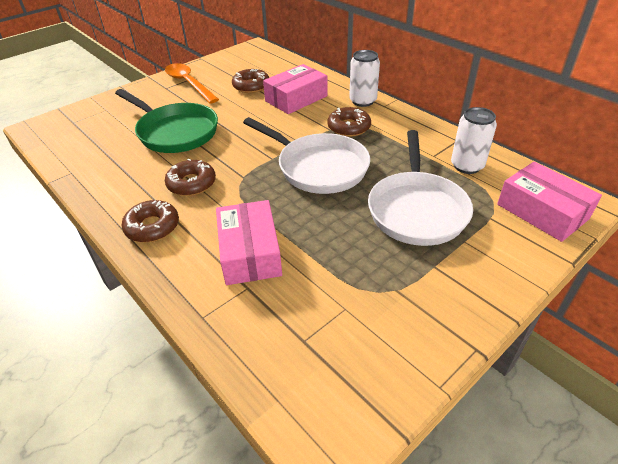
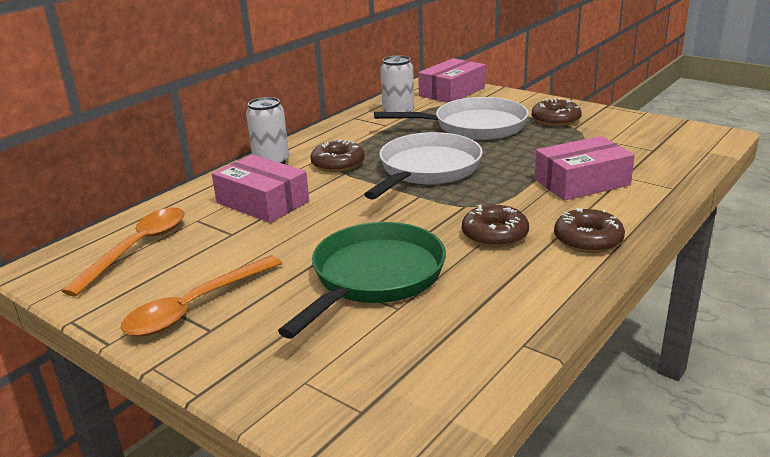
camera: 100 degrees left, 15 degrees down
brown donut [232,69,269,93] -> brown donut moved to [532,98,582,126]
none -> orange spoon [62,208,185,296]

